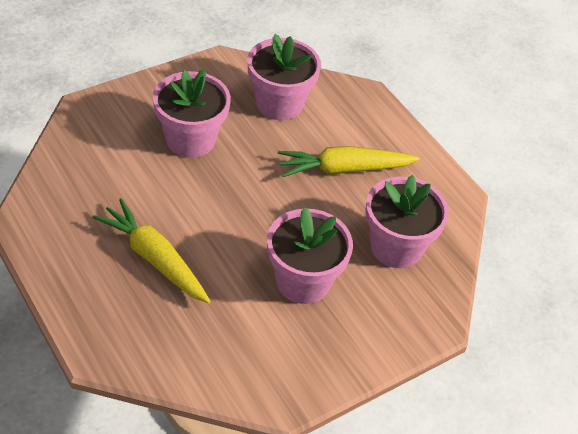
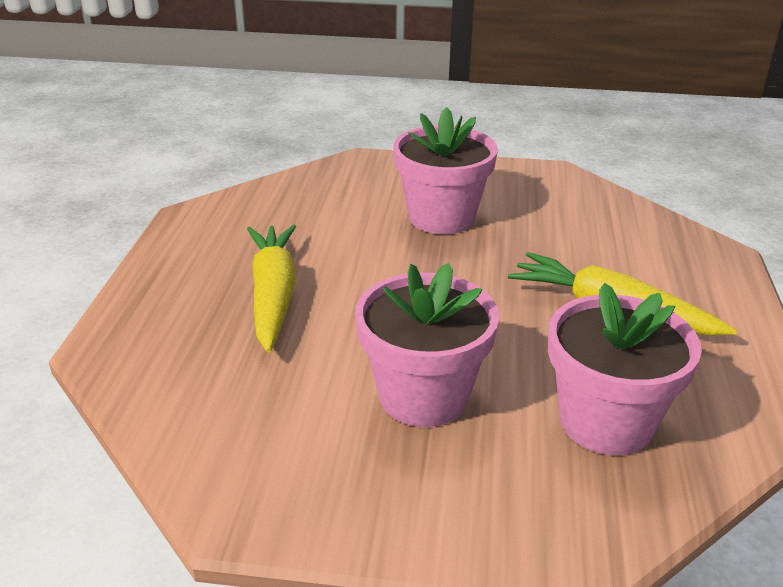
camera: 45 degrees right, 15 degrees down
pink flower pot [248,34,321,120] -> none

